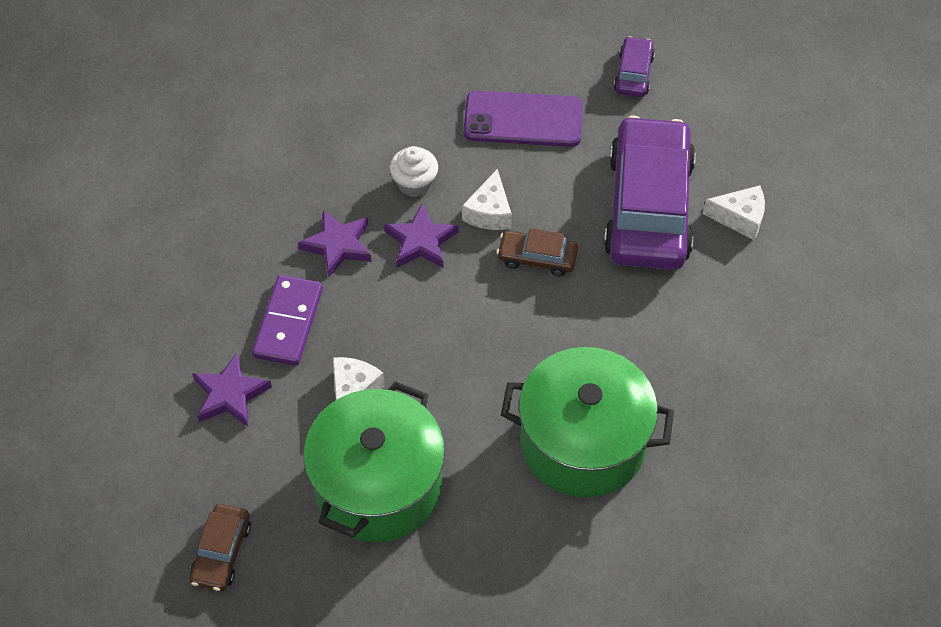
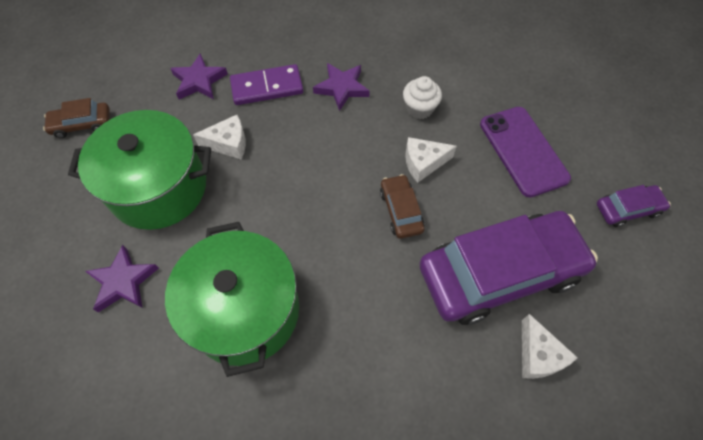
camera: 65 degrees right, 5 degrees up
purple star [384,204,459,268] -> purple star moved to [85,245,159,312]

